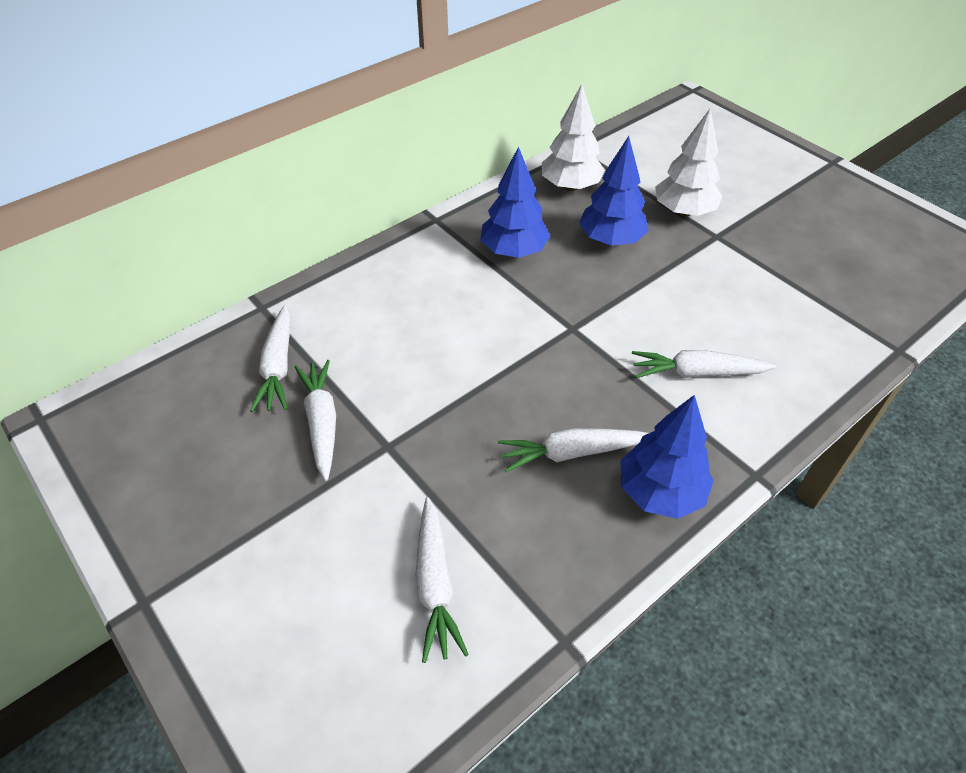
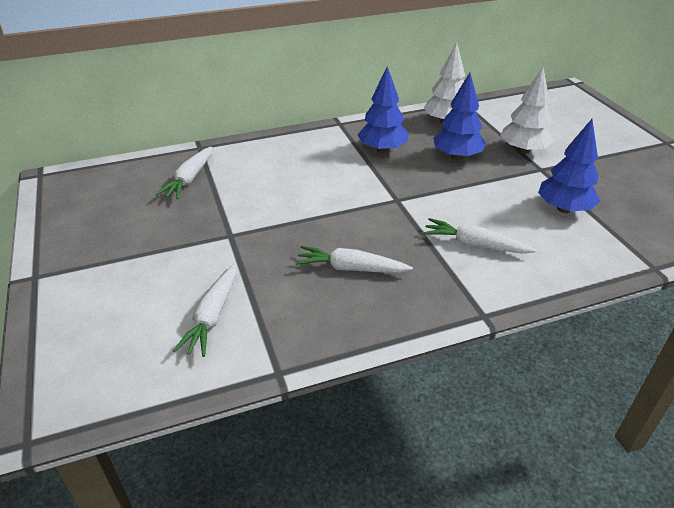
camera: 20 degrees right, 10 degrees down
white carrot [295,360,336,481] -> none
blue tree [620,395,714,519] -> blue tree moved to [538,119,600,213]

